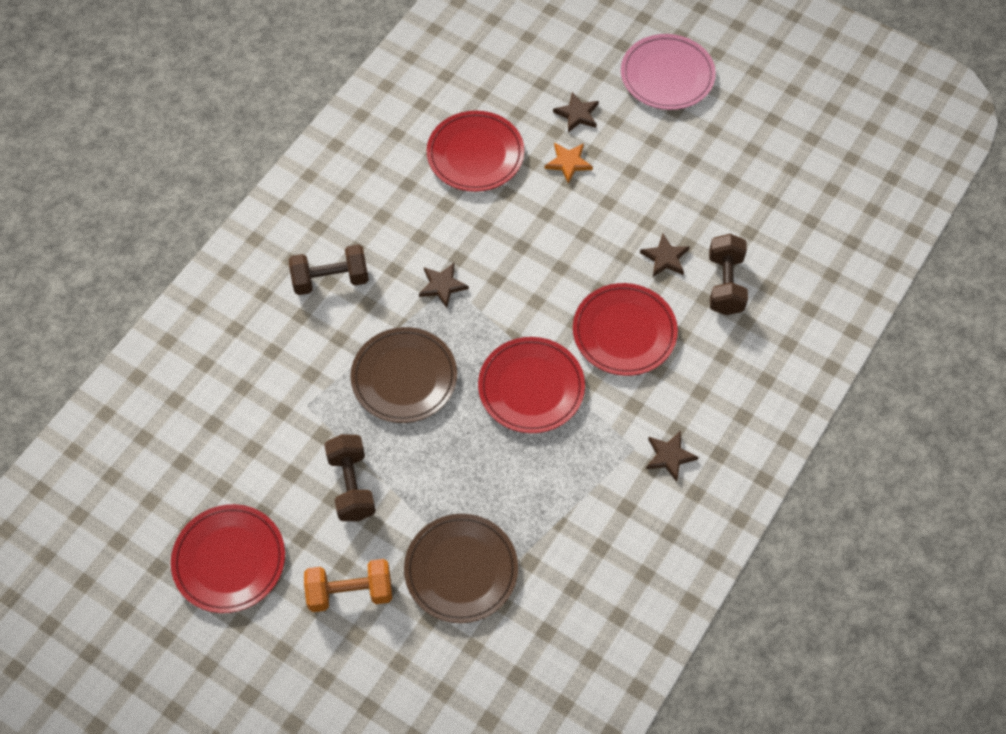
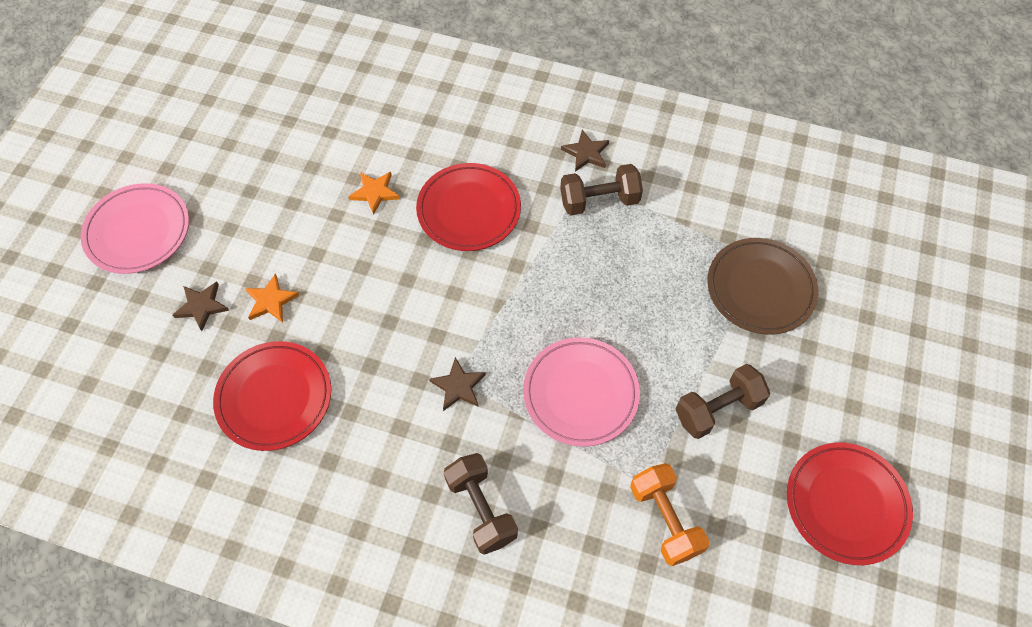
camera: 105 degrees left, 0 degrees up
orange dumbbell [304,559,392,612] -> orange dumbbell moved to [630,463,710,566]
brown plate [350,327,457,423] -> pink plate [523,337,640,447]
red plate [478,337,585,433] -> none
brown star [640,234,690,277] -> orange star [348,172,400,215]
brown dumbbell [709,234,748,315] -> brown dumbbell moved to [560,164,643,215]

